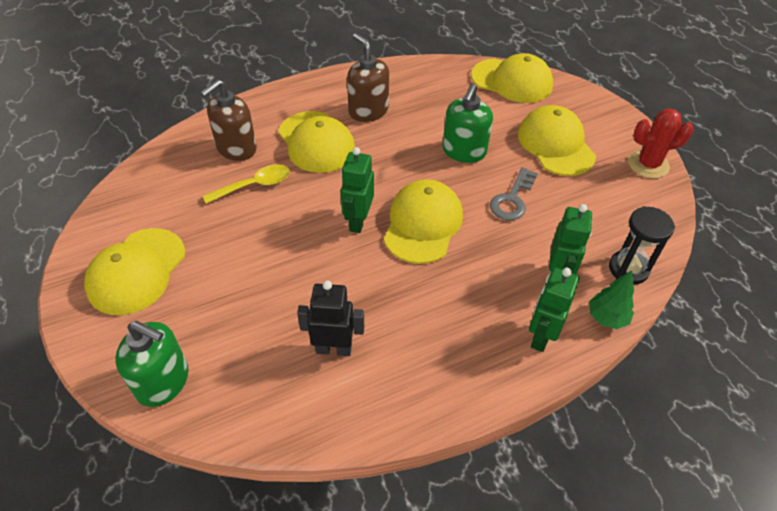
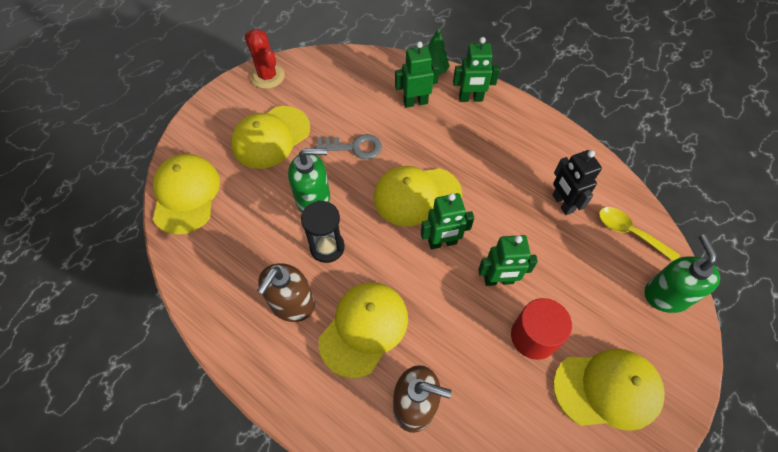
camera: 115 degrees left, 10 degrees up
yellow spoon [203,164,290,204] -> yellow spoon moved to [599,207,680,261]
black hourglass [609,206,675,285] -> black hourglass moved to [301,200,344,263]
none -> green robot [478,235,538,286]
none -> red cylinder [511,298,572,360]

